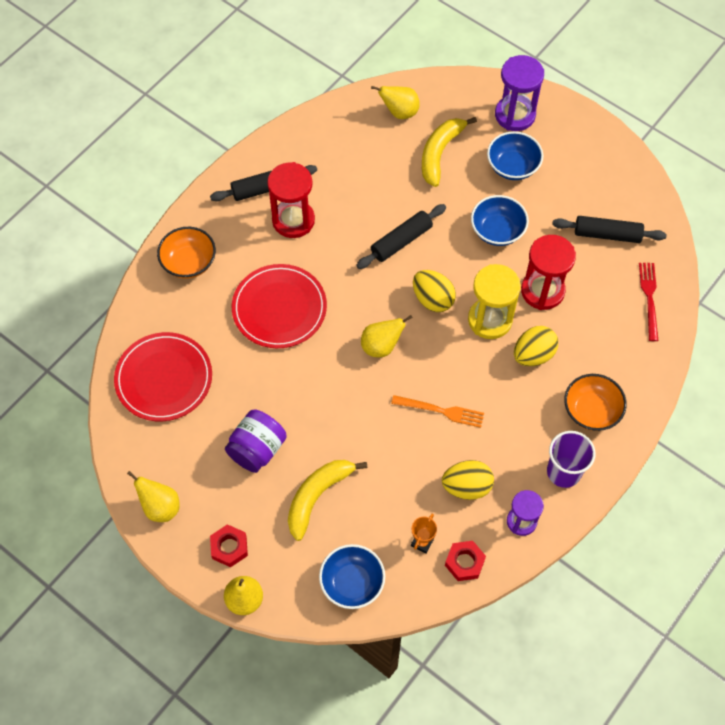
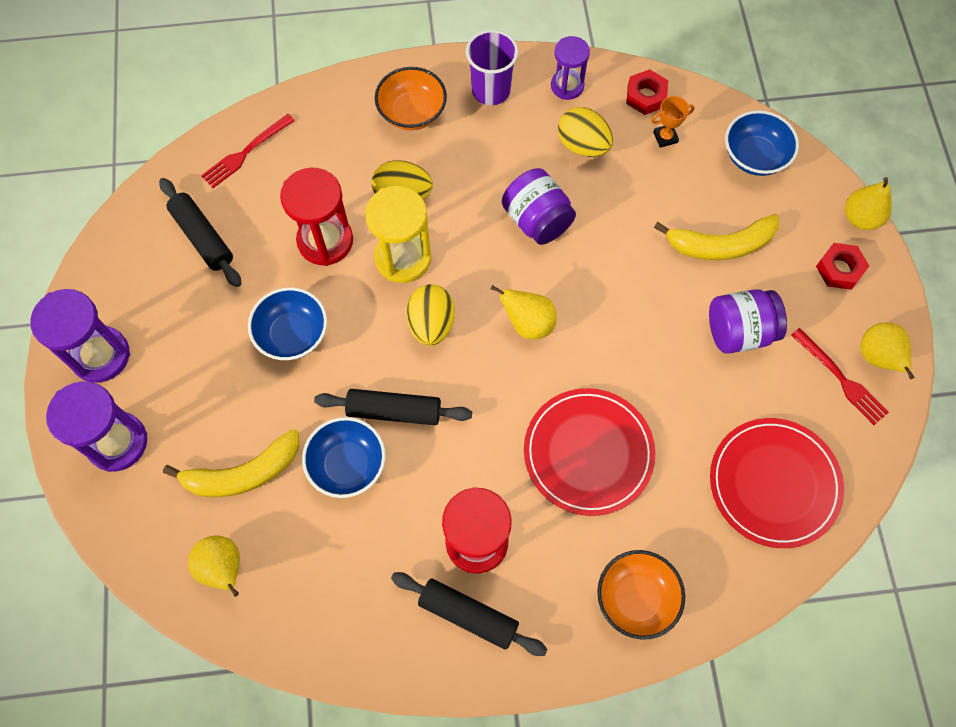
camera: 135 degrees left, 5 degrees up
orange fork [391,395,484,428] -> purple jar [502,168,576,245]
blue bowl [487,131,543,180] -> blue bowl moved to [302,417,386,498]
none -> purple hourglass [30,289,130,383]
none -> red fork [791,328,889,425]

